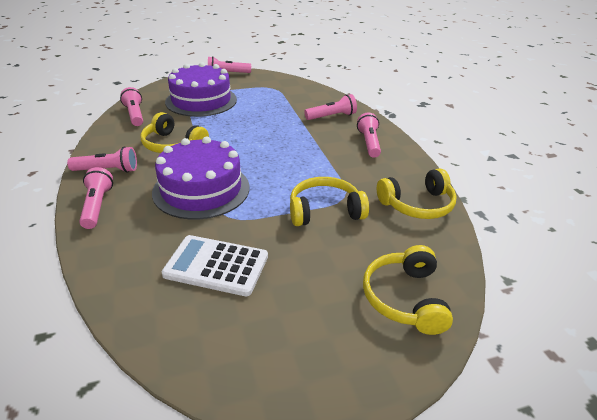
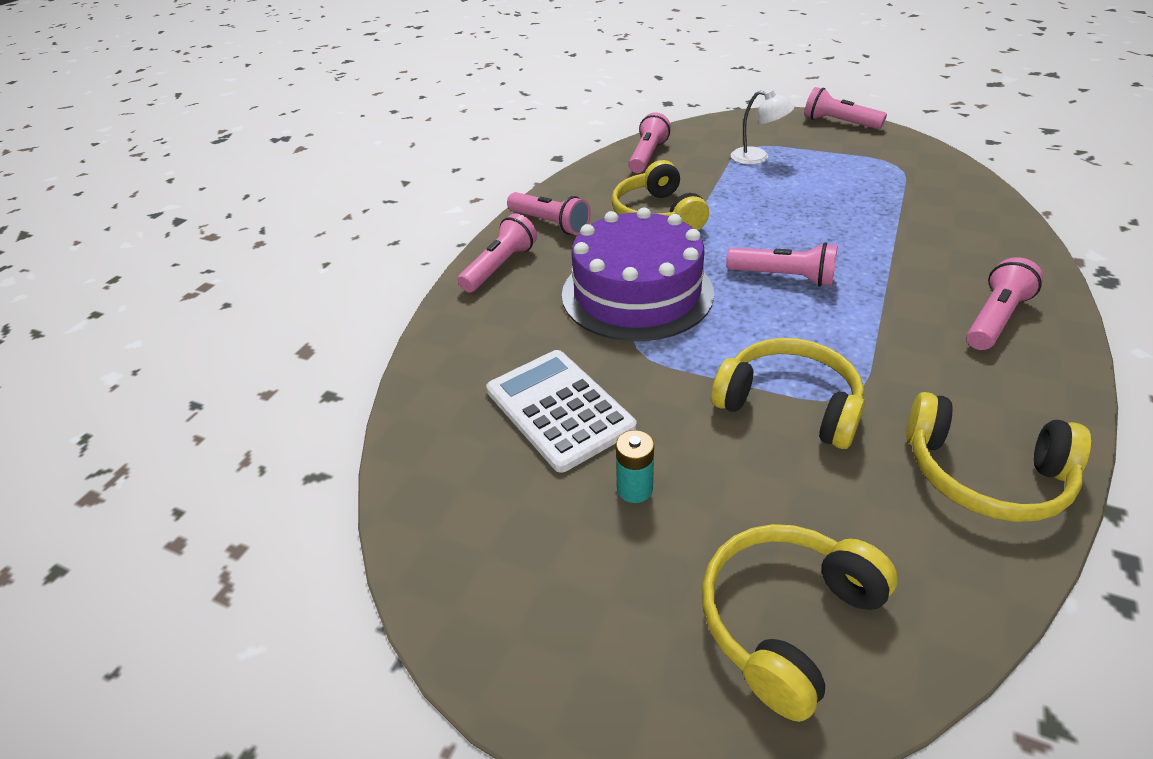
camera: 45 degrees right, 5 degrees up
purple cake [165,62,237,117] -> white lamp [731,90,794,165]
pink flashlight [304,94,357,120] -> pink flashlight moved to [726,242,838,287]
none -> turquoise battery [616,430,654,503]

